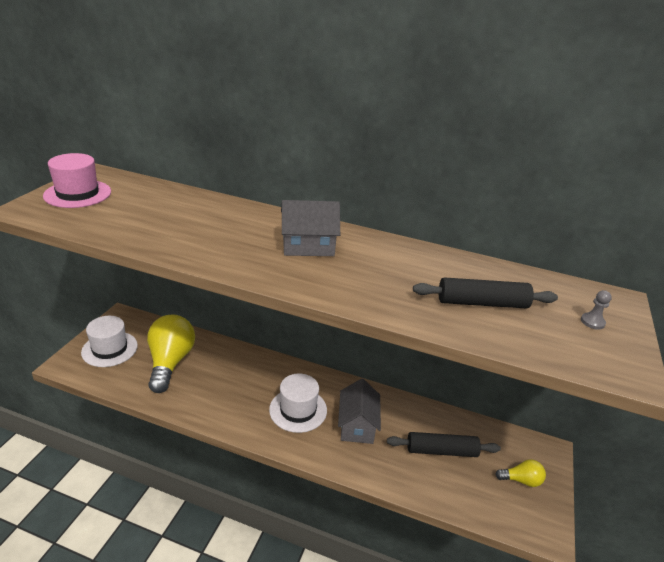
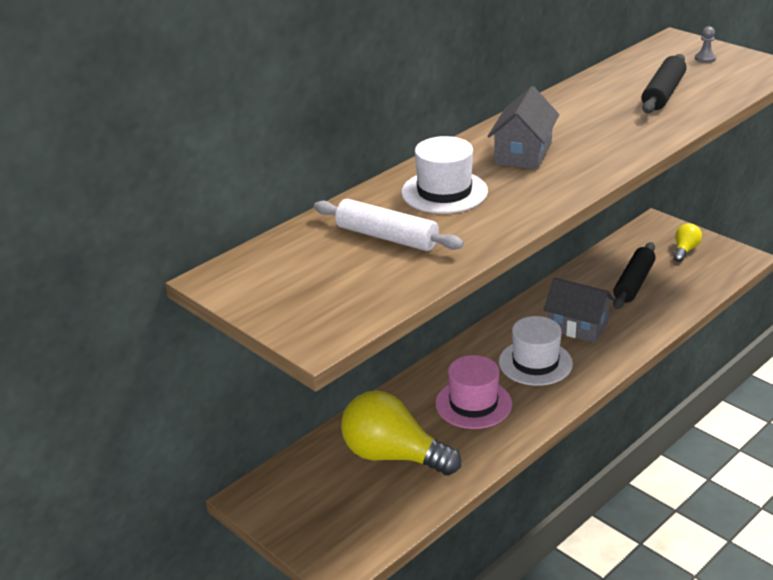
camera: 60 degrees left, 0 degrees up
pink hat [43,153,111,208] -> pink hat moved to [435,355,512,429]
white hat [81,316,138,367] -> white hat moved to [401,136,488,214]
none -> white rolling pin [314,199,464,251]

